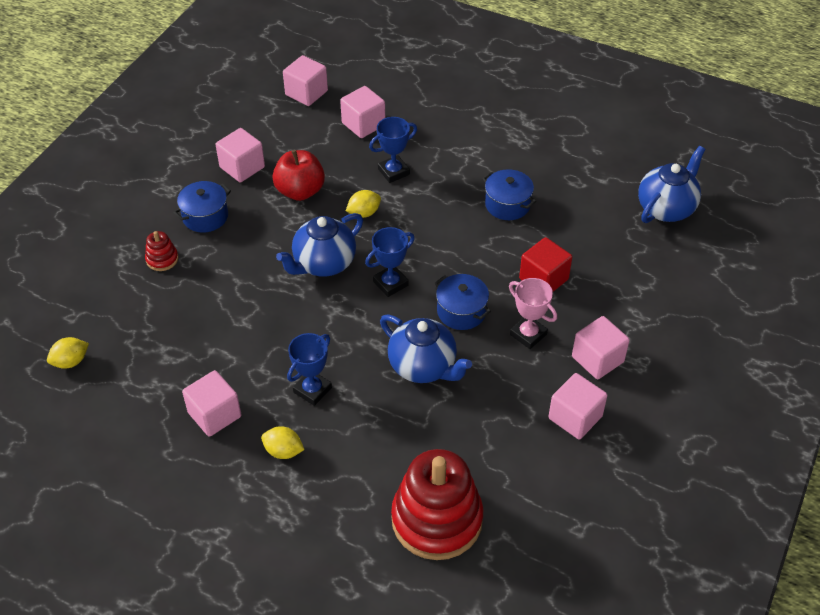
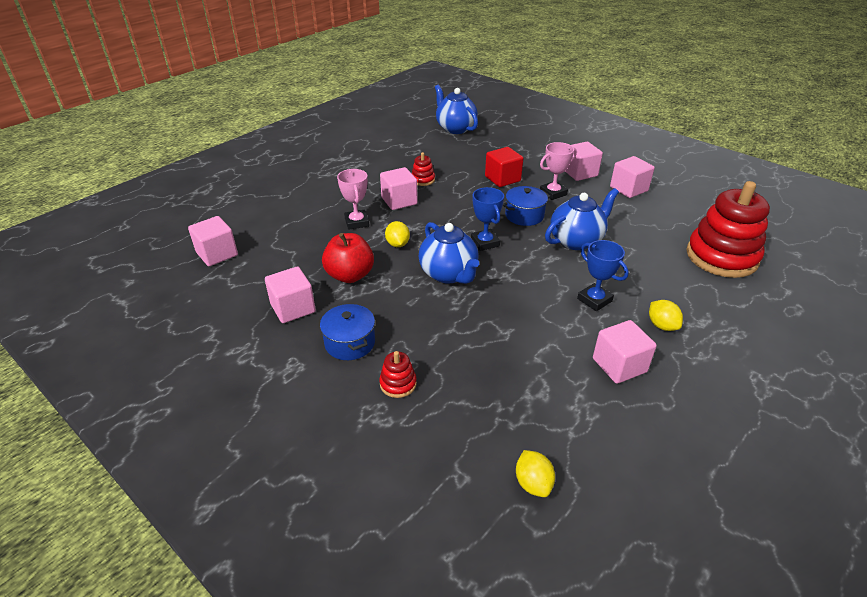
camera: 75 degrees left, 10 degrees down
yellow lemon [261,426,305,459] -> yellow lemon turned 60 degrees counterclockwise [649,300,683,331]
pink cube [340,86,385,138] -> pink cube moved to [380,167,418,210]
blue trophy [369,117,417,183] -> pink trophy [337,169,369,230]
blue pot [482,169,536,220] -> red stacking toy [412,152,435,186]

